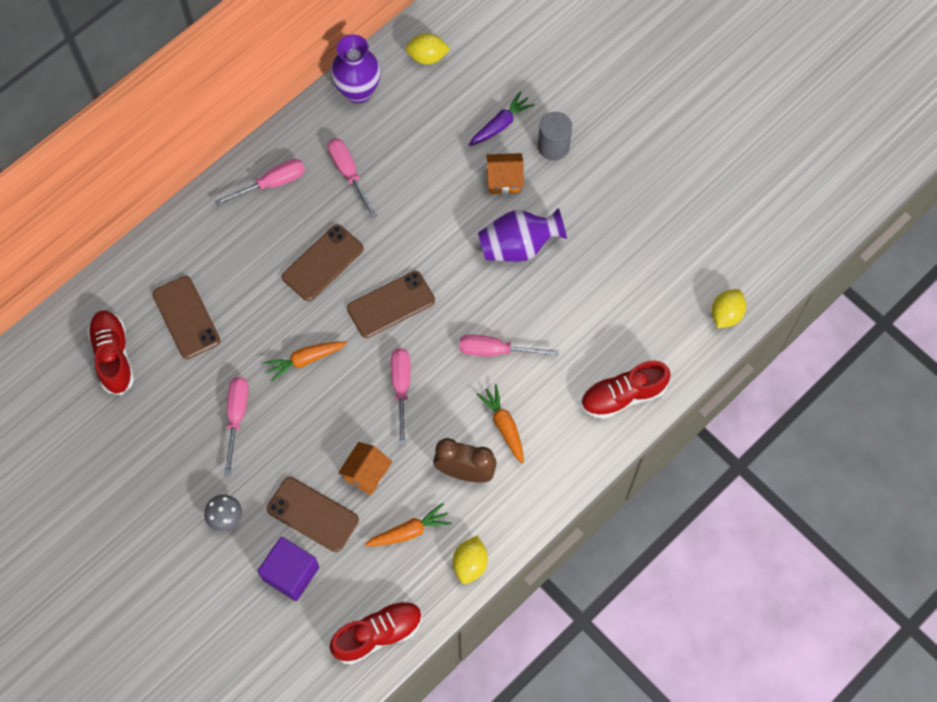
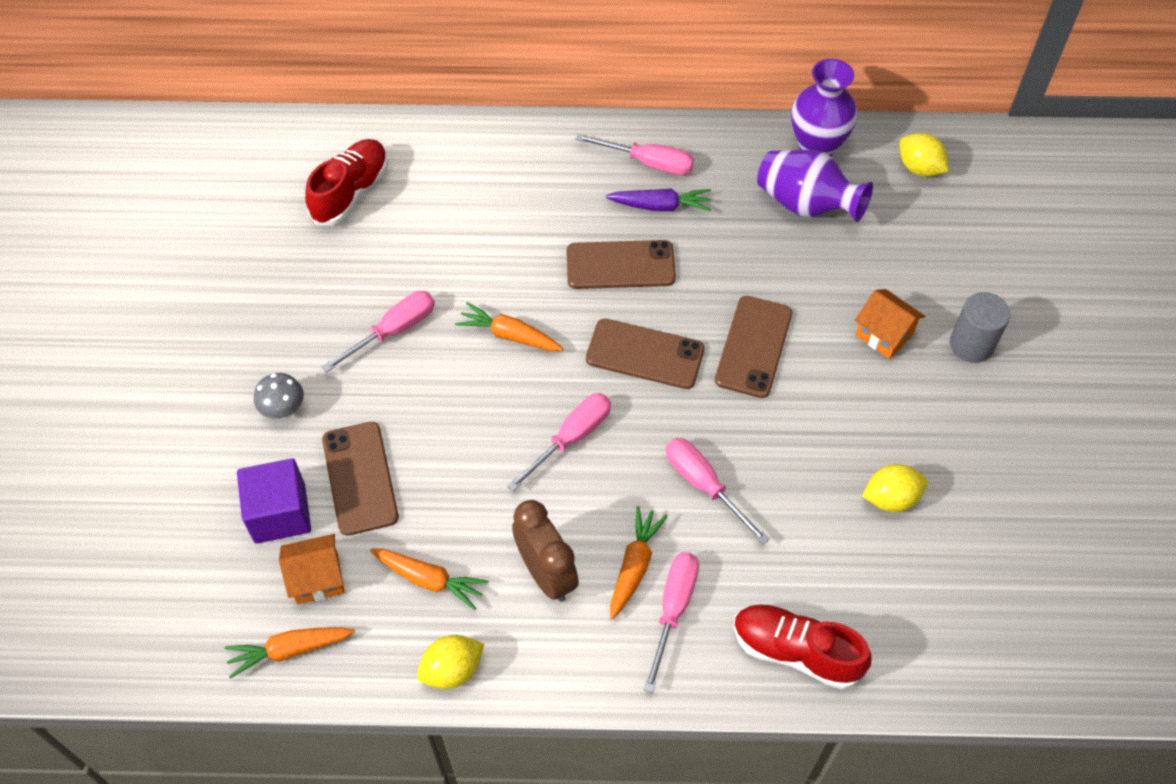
camera: 45 degrees right, 10 degrees down
brown phone [152,276,220,359] -> brown phone moved to [715,296,792,398]
pink screwdriver [328,138,377,218] -> pink screwdriver moved to [644,552,699,693]
red shoe [330,600,422,665] -> orange carrot [225,627,355,679]
orange house [338,442,392,495] -> orange house moved to [279,534,344,604]
purple carrot [469,91,535,146] -> purple carrot moved to [606,189,711,212]
purple vase [478,208,567,262] -> purple vase moved to [757,150,873,222]
yellow lemon [712,289,746,328] -> yellow lemon moved to [862,464,927,512]

